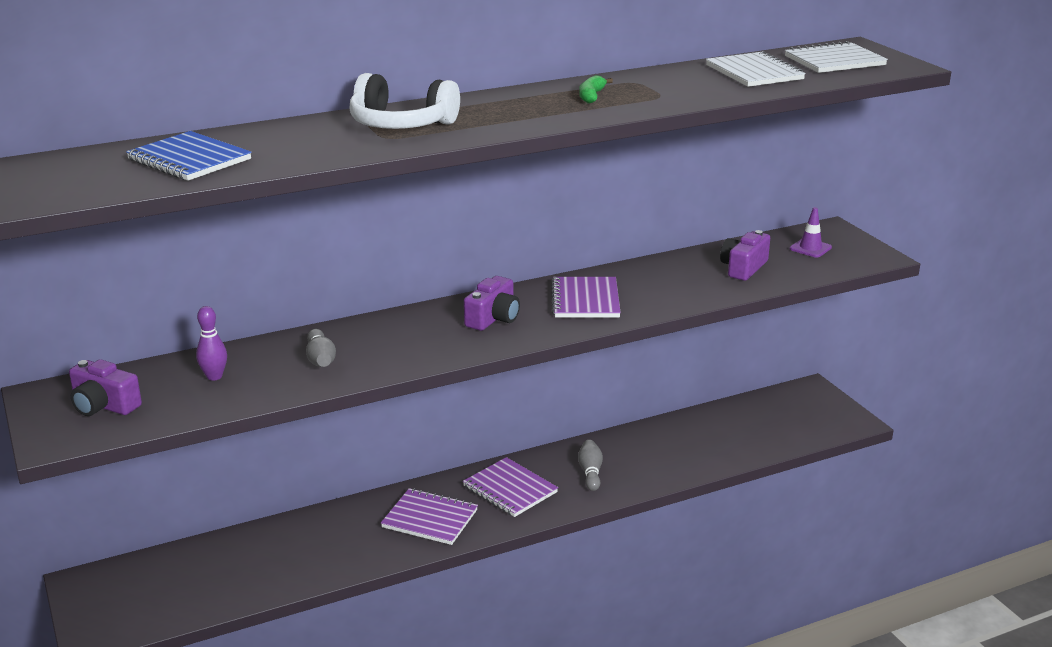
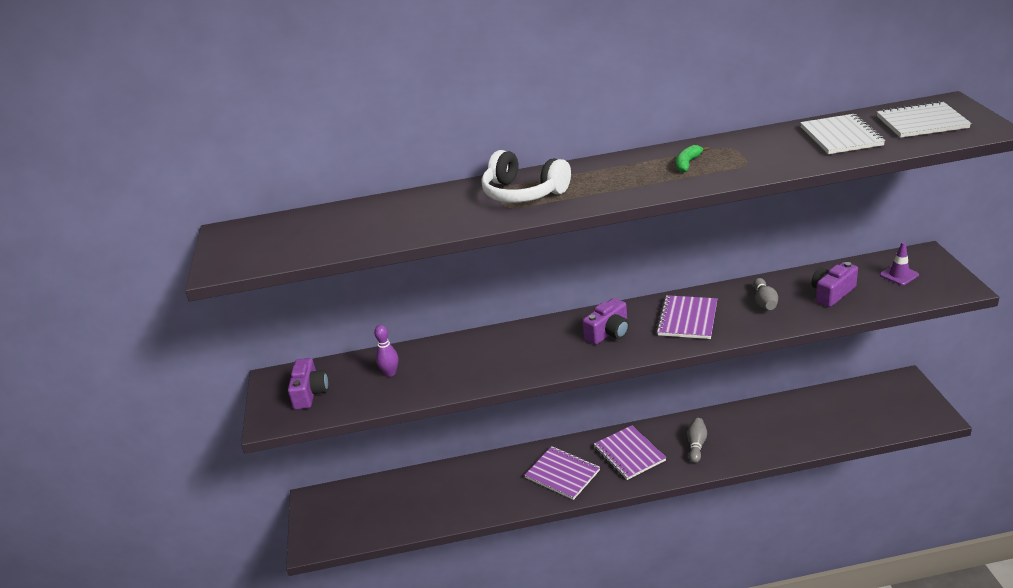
camera: 20 degrees right, 5 degrees up
purple camera [69,359,142,416] -> purple camera turned 135 degrees counterclockwise [288,358,329,410]
blue notebook [126,131,252,181] -> none
grey bowling pin [306,329,336,367] -> grey bowling pin moved to [753,278,778,310]

